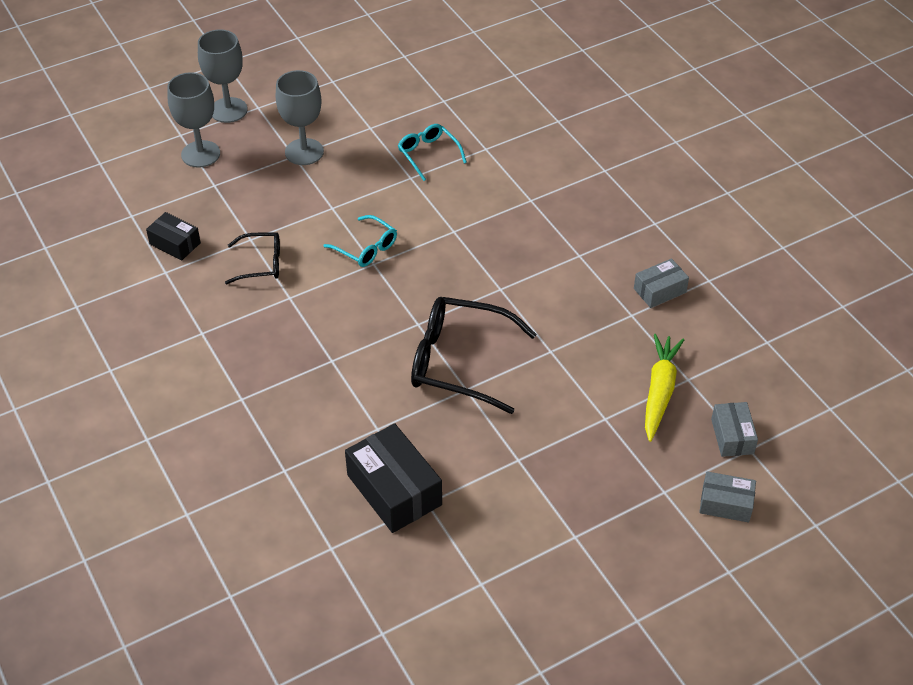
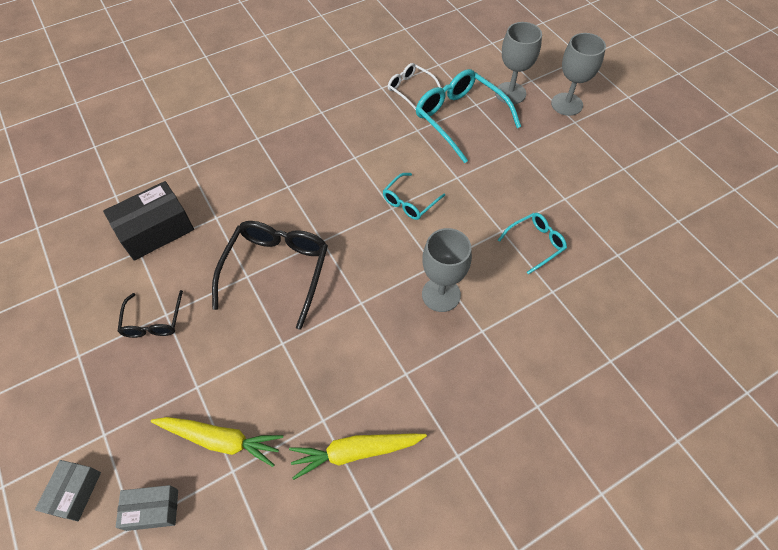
camera: 90 degrees right, 10 degrees up
black box [146,212,201,261] -> white glasses [388,63,441,110]
black glasses [225,232,280,284] -> black glasses moved to [117,290,183,338]
grey goblet [276,70,324,165] -> grey goblet moved to [422,228,472,312]
grey box [634,258,689,308] -> yellow carrot [289,434,427,480]
none -> turquoise glasses [416,69,521,163]

